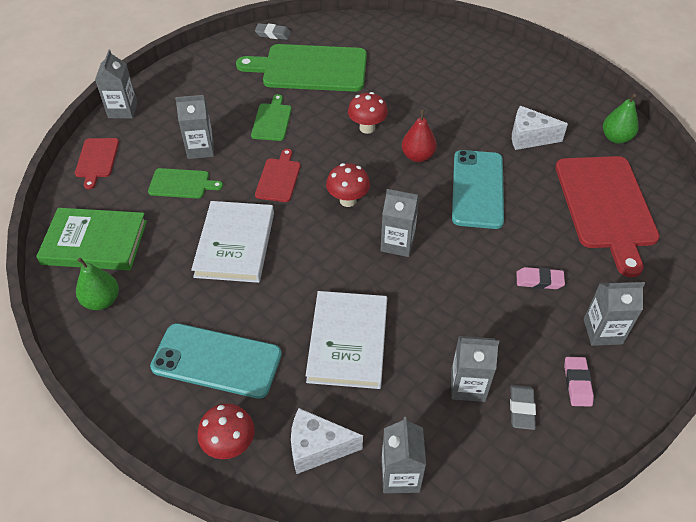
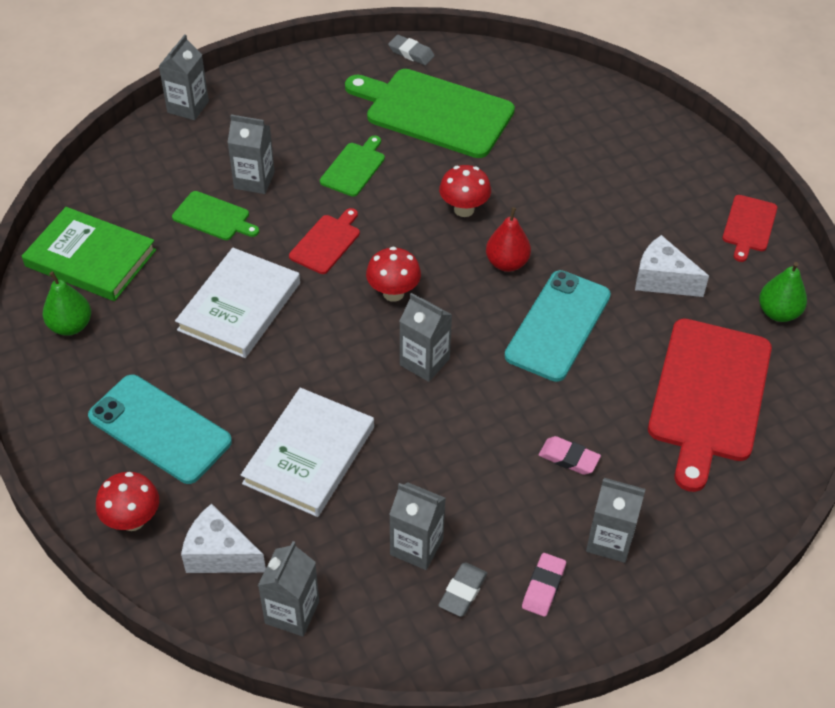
camera: 20 degrees right, 0 degrees up
red cutting board [75,138,119,189] -> red cutting board moved to [722,195,777,262]

